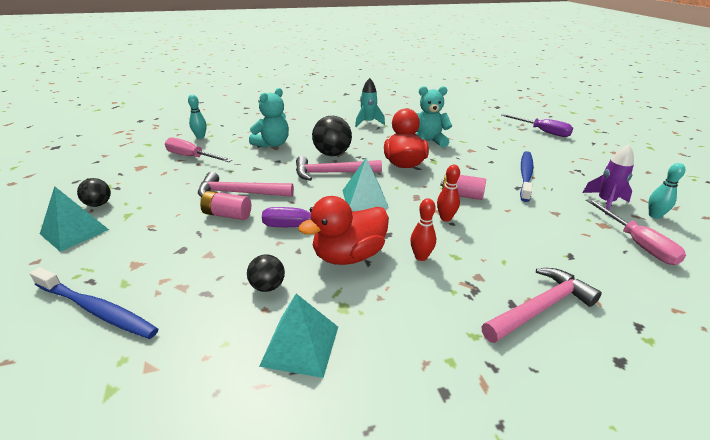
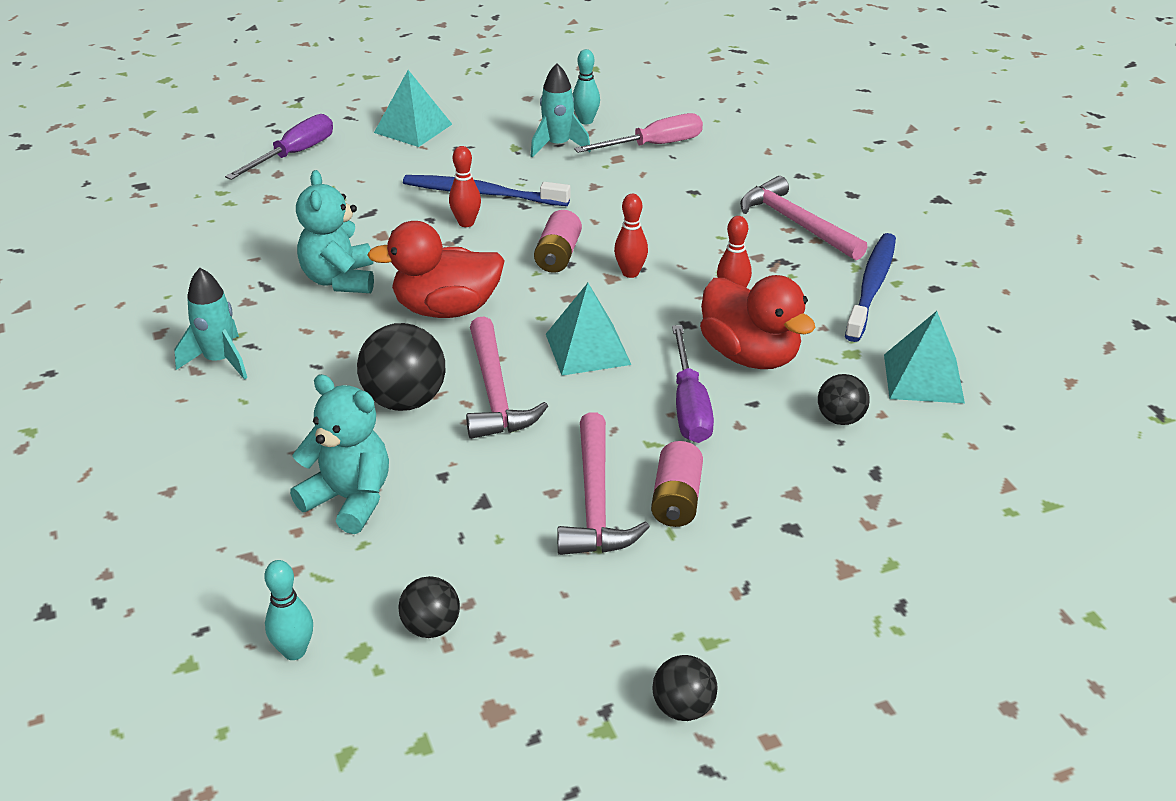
camera: 95 degrees left, 5 degrees up
blue toothbrush [30,267,158,339] -> blue toothbrush moved to [845,233,896,342]
turquoise pyramid [40,186,109,252] -> turquoise pyramid moved to [374,70,452,147]
pink screwdriver [165,137,232,162] -> black ball [398,576,460,638]
purple rocket [583,145,634,215] -> turquoise rocket [531,64,591,157]
none -> red bowling pin [449,146,481,227]

